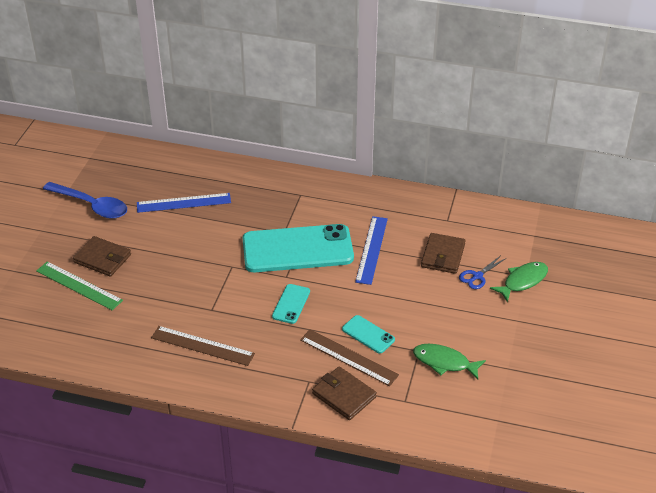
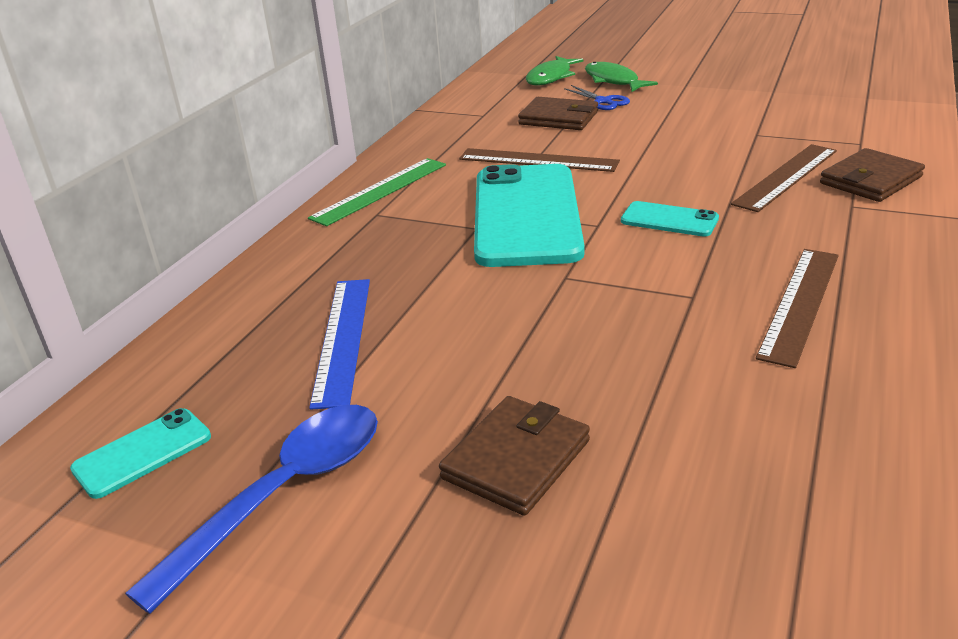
camera: 80 degrees left, 10 degrees down
green ruler [36,261,123,310] -> green ruler moved to [308,158,446,226]
turquoise phone [342,315,395,353] -> turquoise phone moved to [70,408,211,499]
blue ruler [355,216,388,285] -> brown ruler [459,148,620,172]
green fish [413,344,486,380] -> green fish moved to [526,56,583,85]

